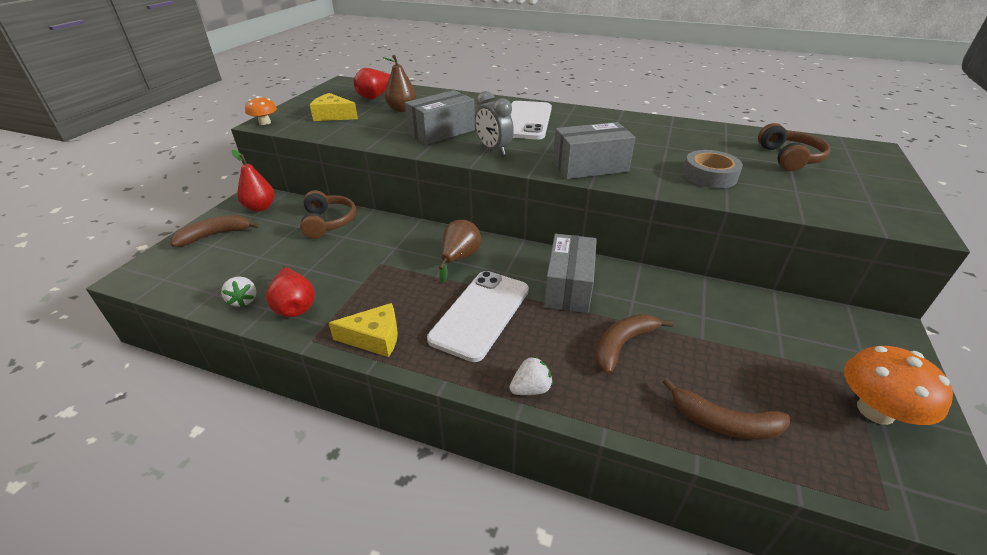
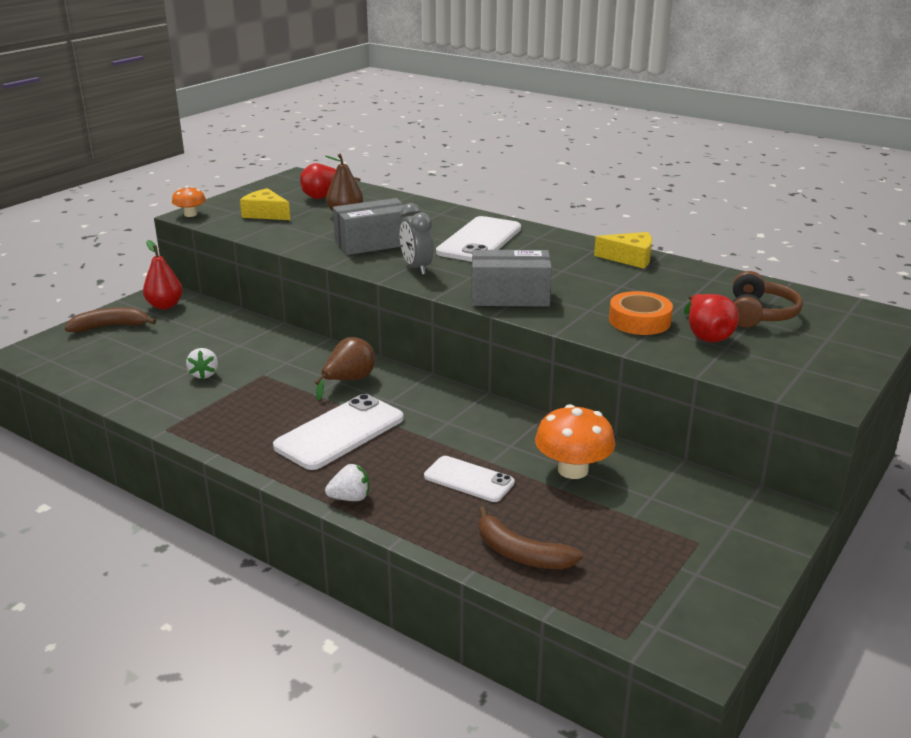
camera: 15 degrees right, 10 degrees down
white strawberry [221,276,256,308] -> white strawberry moved to [186,348,218,379]
red pear [266,266,315,317] -> red pear moved to [684,294,739,342]
brown headphones [300,190,356,239] -> none
yellow cheese [329,303,398,357] -> yellow cheese moved to [594,232,652,269]
grey box [544,234,597,313] -> none
brown banana [596,314,673,374] -> white phone [424,456,515,502]
grey tape [683,150,743,188] -> orange tape [609,291,673,335]
orange mushroom [844,346,953,425] -> orange mushroom moved to [535,404,615,479]

